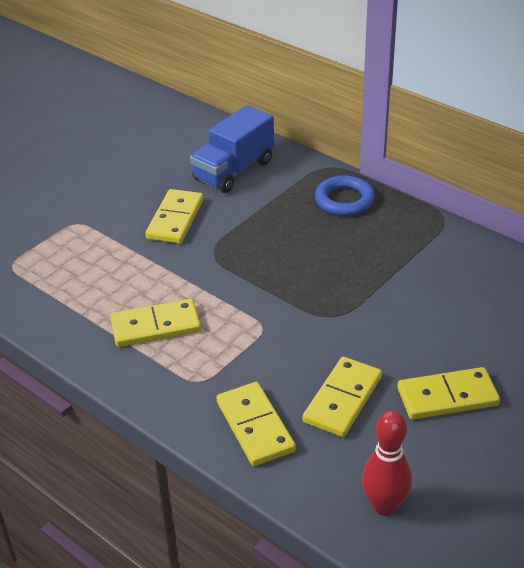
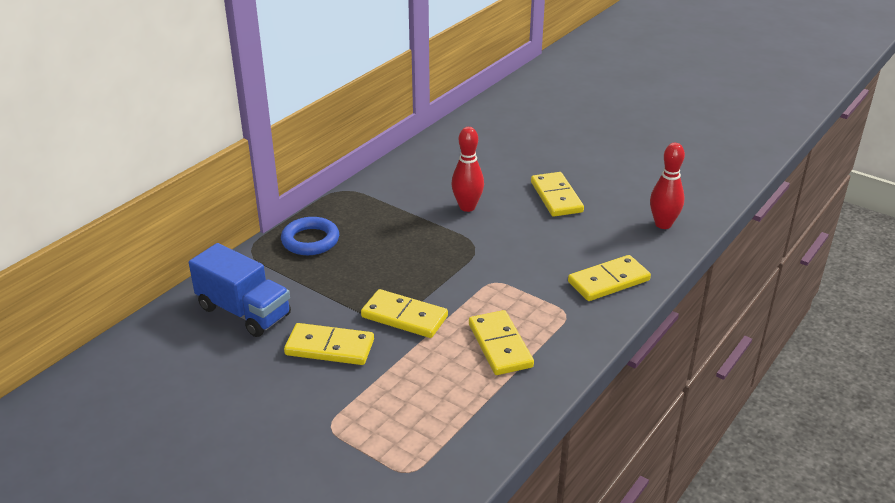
camera: 95 degrees left, 5 degrees down
yellow domino [303,357,382,437] -> yellow domino moved to [361,289,448,338]
none -> red bowling pin [451,127,484,212]

